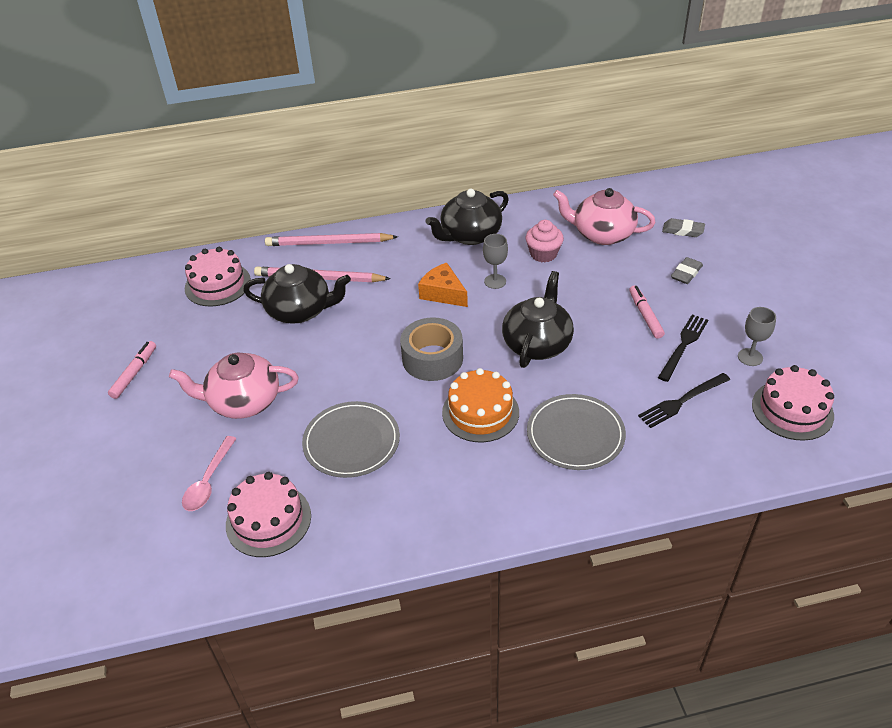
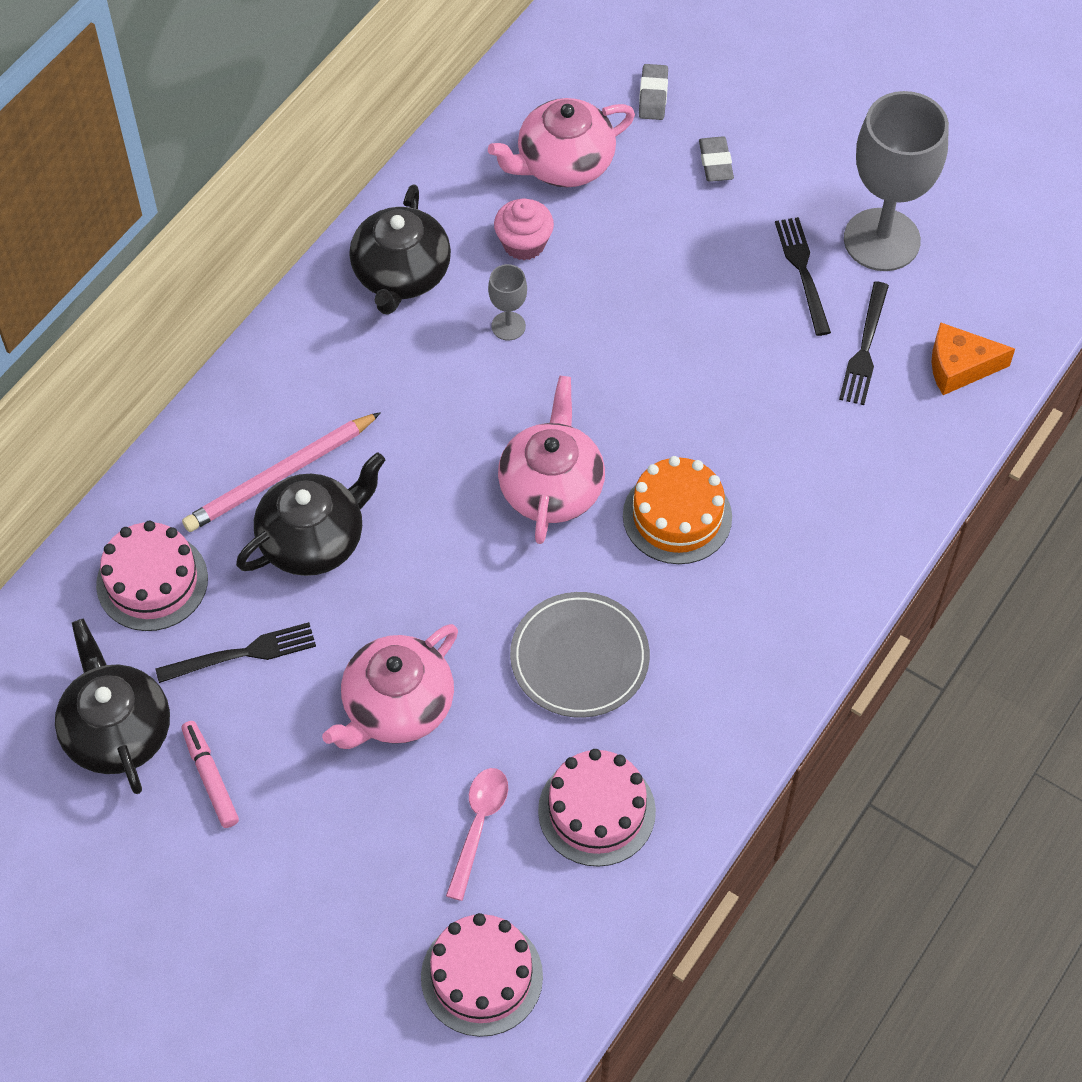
camera: 45 degrees left, 15 degrees up
pink spoon [182,436,237,511] -> pink spoon turned 135 degrees counterclockwise [446,768,508,901]
pink pencil [265,233,398,246] -> none
grey tape [400,317,463,381] -> pink teapot [498,376,605,544]
orange cheese [418,263,468,307] -> orange cheese moved to [932,322,1015,395]
black teapot [502,271,574,368] -> black teapot moved to [55,619,170,794]
grey plate [527,394,626,470] -> none
pink marker [629,285,665,339] -> none
grey eraser [662,218,705,237] -> grey eraser turned 60 degrees counterclockwise [639,64,668,120]
grey goblet [738,307,776,366] -> grey goblet [844,91,949,271], size x2.28
pink cake [752,365,834,441] -> pink cake moved to [421,913,543,1037]
none -> black fork [155,622,316,683]

